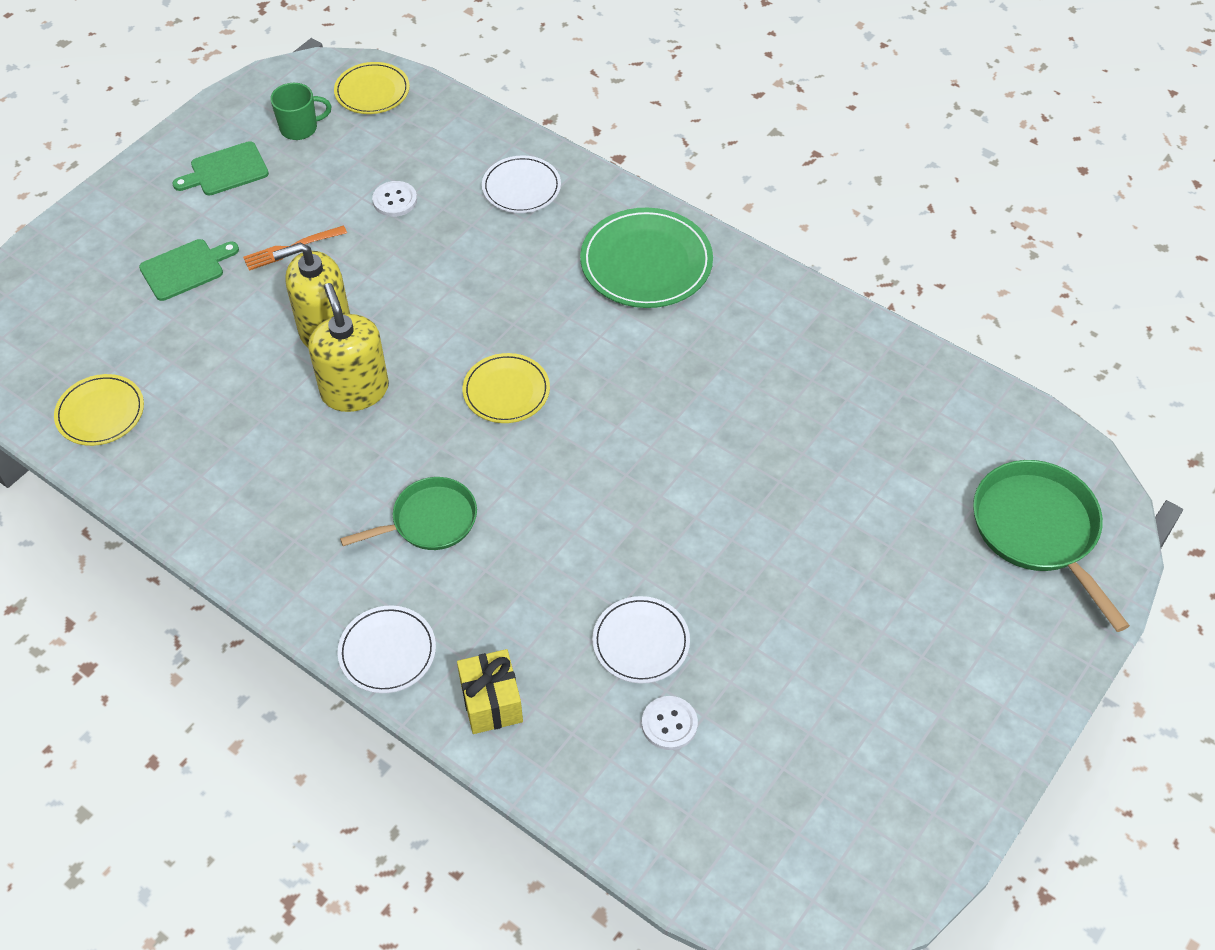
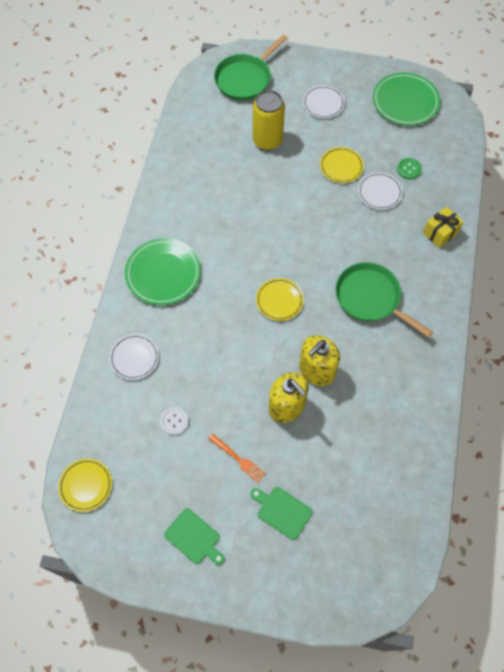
camera: 115 degrees left, 10 degrees up
yellow plate [54,374,144,446] -> yellow plate moved to [320,147,364,183]
green mug [270,83,332,140] -> none
white plate [337,606,436,693] -> white plate moved to [303,85,345,118]
green pan [340,477,477,550] -> green pan [335,262,433,337], size x1.51
white button [642,696,698,750] -> green button [397,158,422,180]
none -> yellow can [253,90,285,150]
none -> green plate [372,72,440,126]

